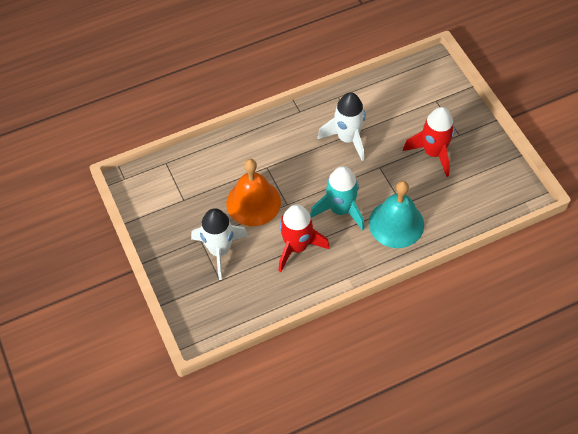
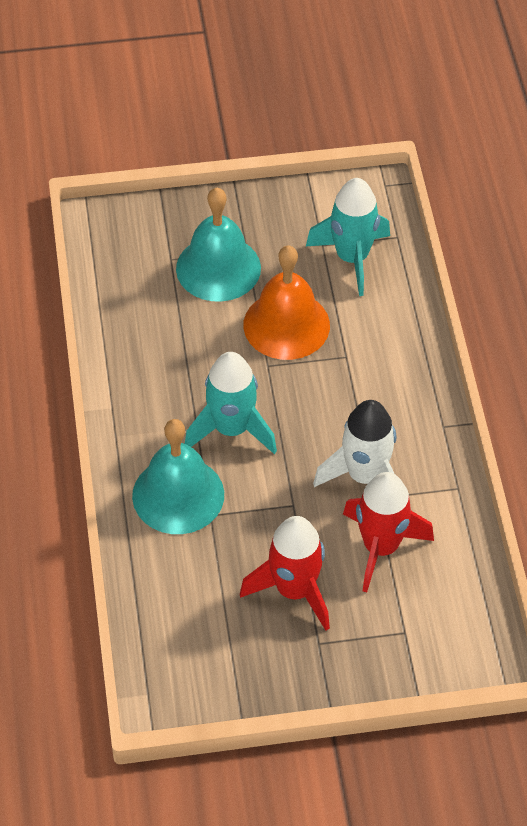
camera: 105 degrees right, 5 degrees down
white rocket [191,208,248,280] -> turquoise bell [176,188,261,302]
red rocket [279,204,330,272] -> red rocket moved to [343,472,434,592]
none -> turquoise rocket [306,178,390,296]

